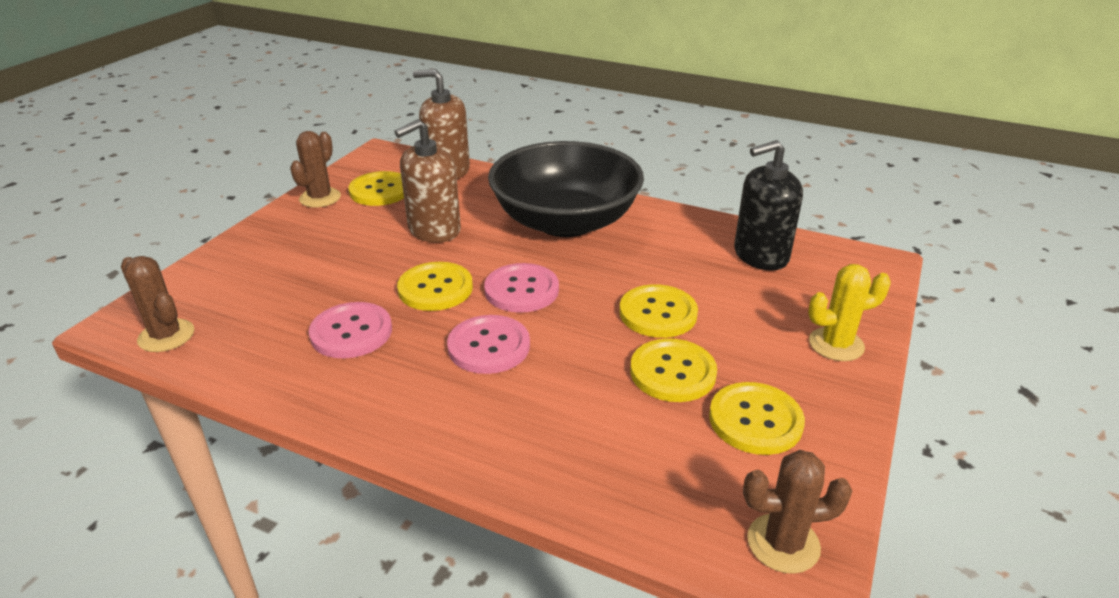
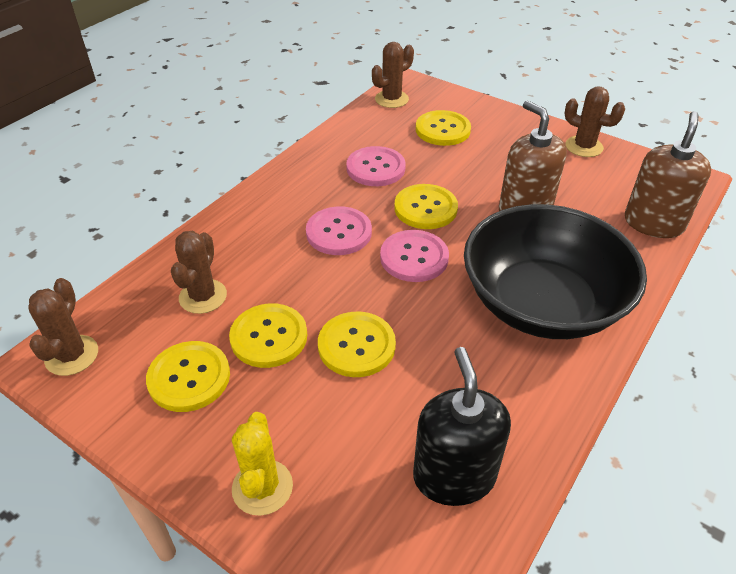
camera: 100 degrees right, 10 degrees up
yellow button [348,171,404,206] -> yellow button moved to [416,110,471,146]
none -> brown cactus [171,231,227,314]

